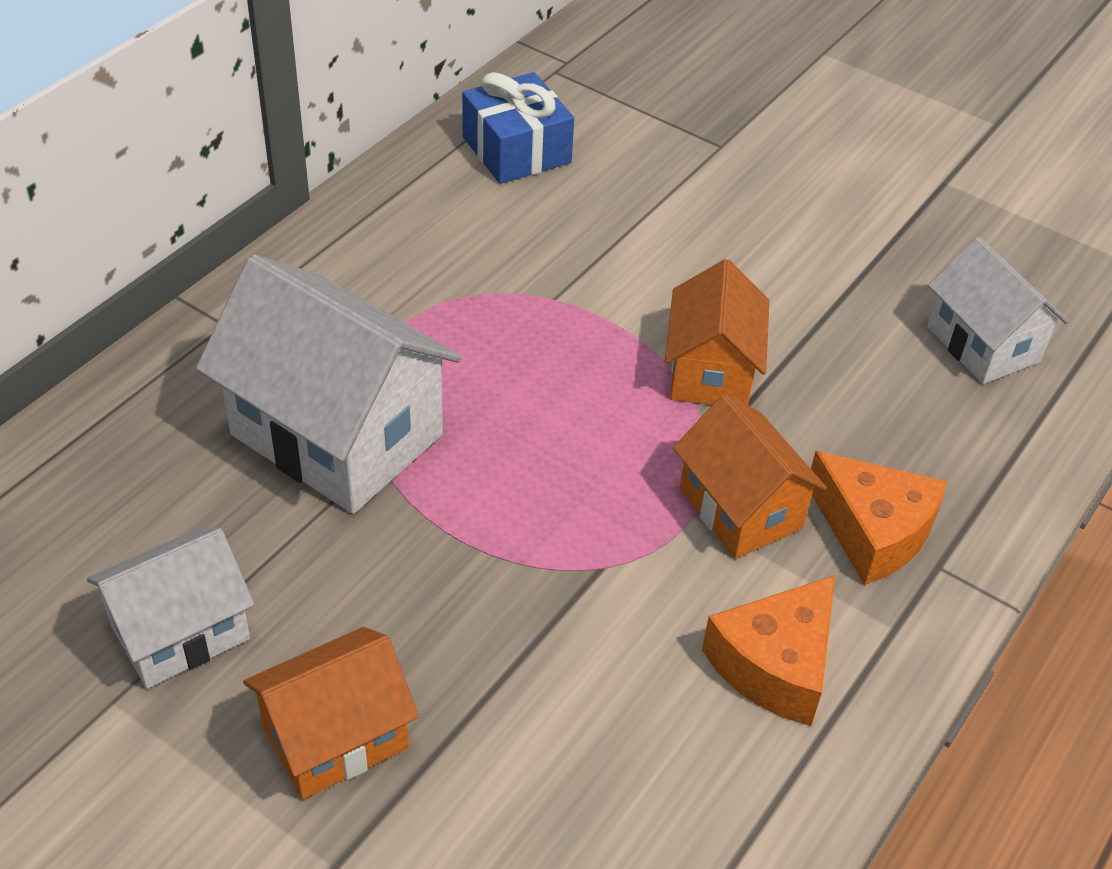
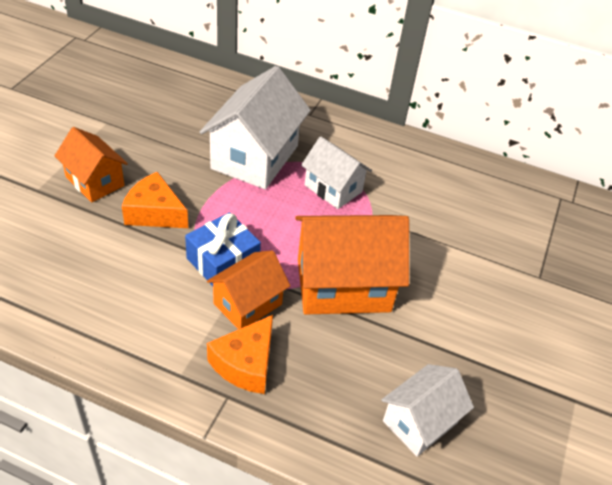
camera: 75 degrees right, 0 degrees up
white house [87,526,254,689] -> white house moved to [301,136,372,209]
blue gift [462,72,574,184] -> blue gift moved to [185,212,261,286]
orange house [665,259,769,405] -> orange house [295,215,409,315], size x1.68
orange cheese [702,575,835,726] -> orange cheese moved to [122,172,188,228]

